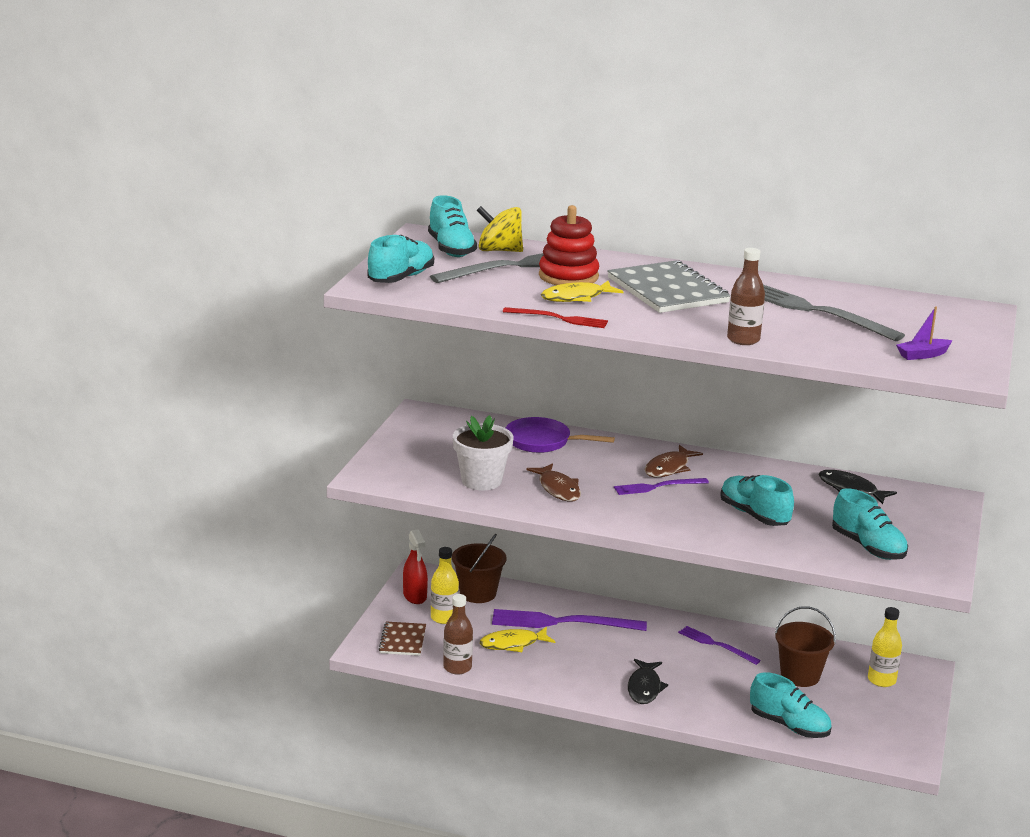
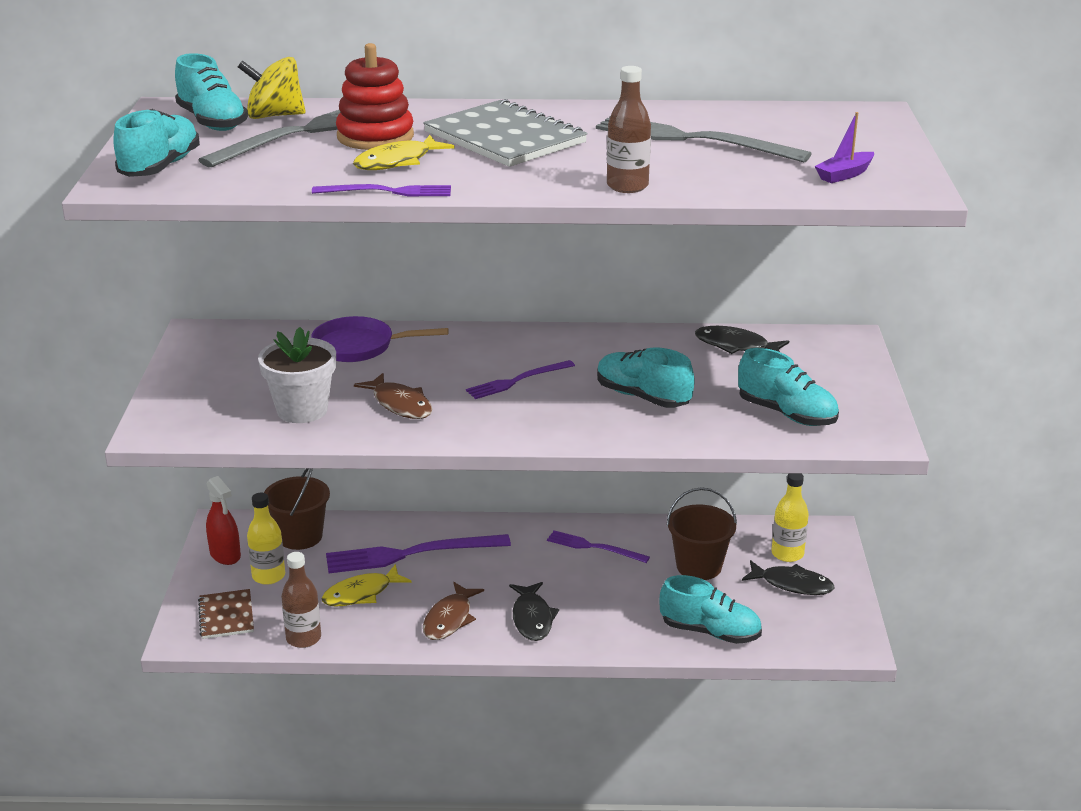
camera: 15 degrees left, 5 degrees up
red fork [503,307,608,328] -> purple fork [312,184,451,196]
brown fish [645,445,703,477] -> brown fish moved to [423,582,484,640]
none -> black fish [742,560,835,595]

